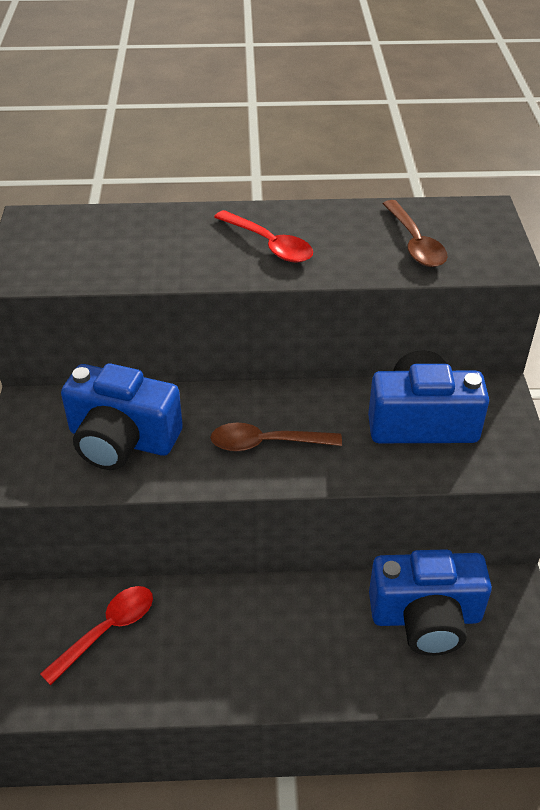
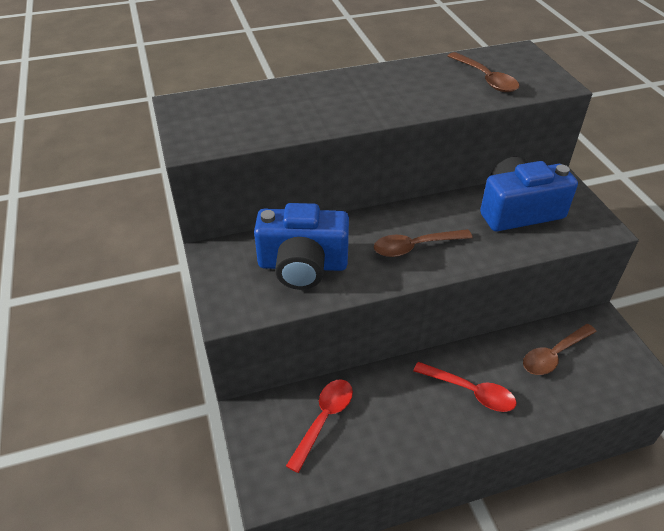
camera: 15 degrees left, 0 degrees up
red spoon [214,210,313,263] -> red spoon moved to [413,362,516,412]
blue camera [369,549,492,656] -> brown spoon [523,324,597,375]

